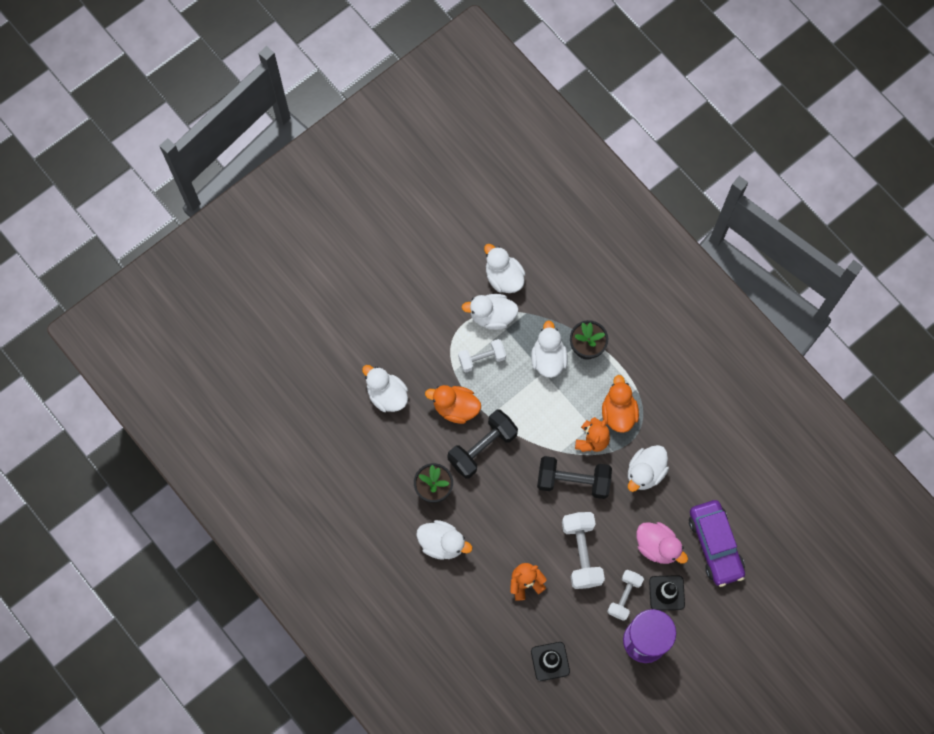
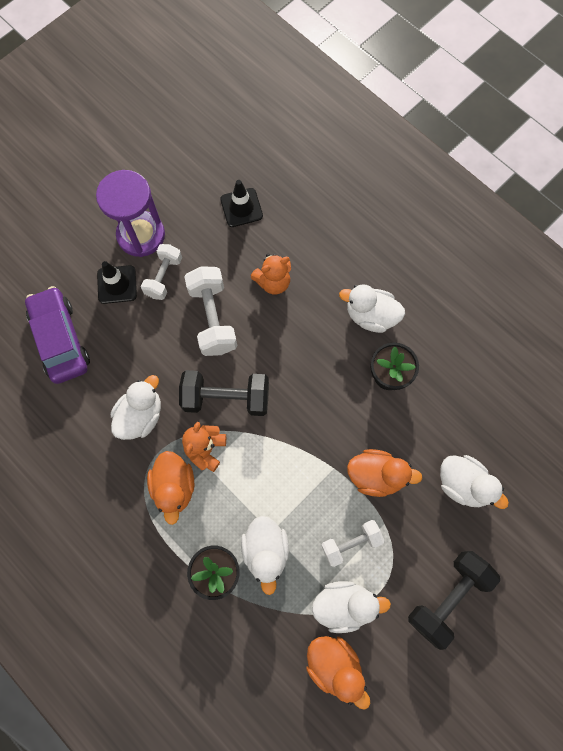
camera: 175 degrees right, 0 degrees up
black dumbbell [448,410,518,478] -> black dumbbell moved to [408,551,500,650]
white duck [484,244,526,293] -> orange duck [306,636,370,710]
pink duck [637,522,688,564] -> none

